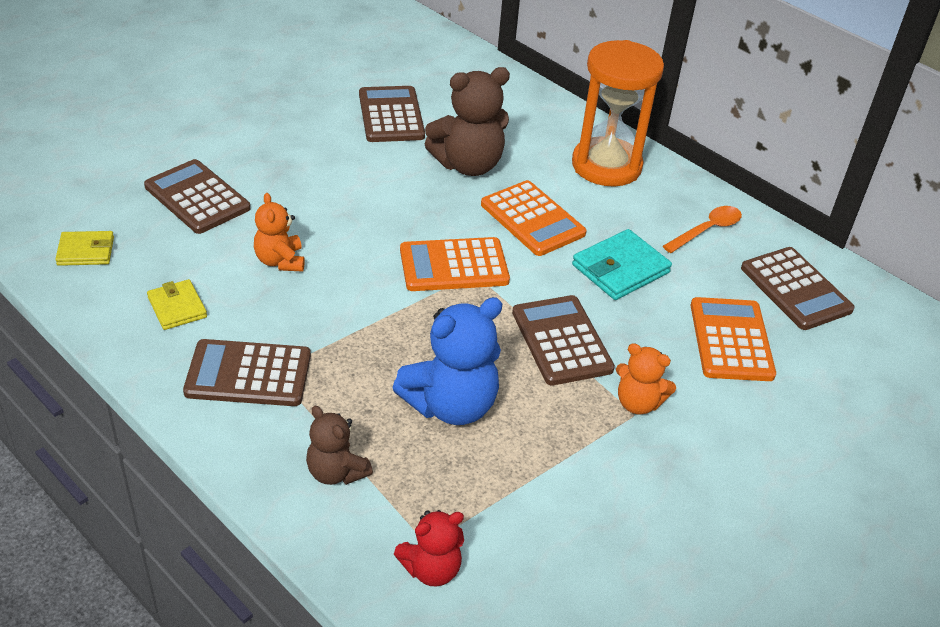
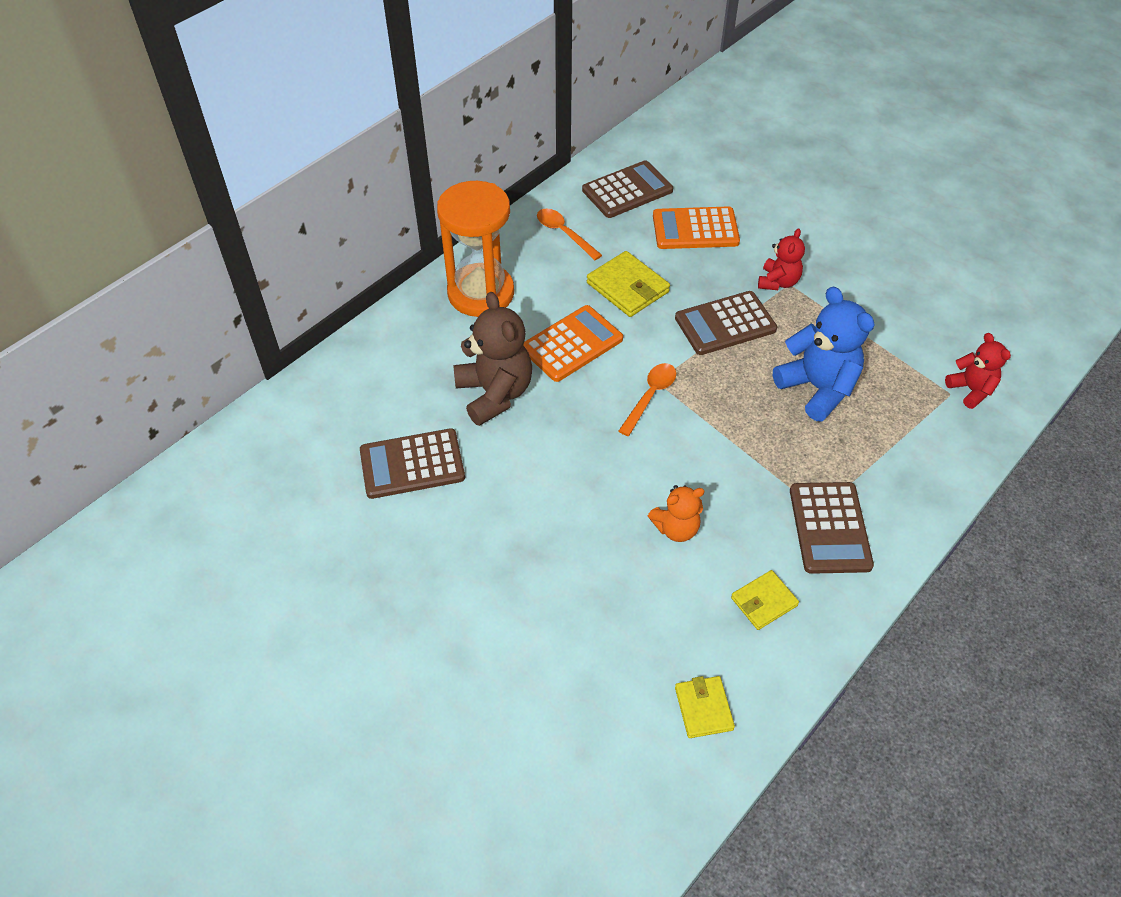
camera: 90 degrees left, 10 degrees up
brown calculator [144,159,250,234] -> none
brown teddy bear [306,406,373,485] -> none
orange calculator [400,237,510,291] -> orange spoon [618,363,676,436]
turquoise wallet [572,229,672,300] -> yellow wallet [587,251,670,317]
orange teddy bear [616,343,676,414] -> red teddy bear [758,228,805,290]

